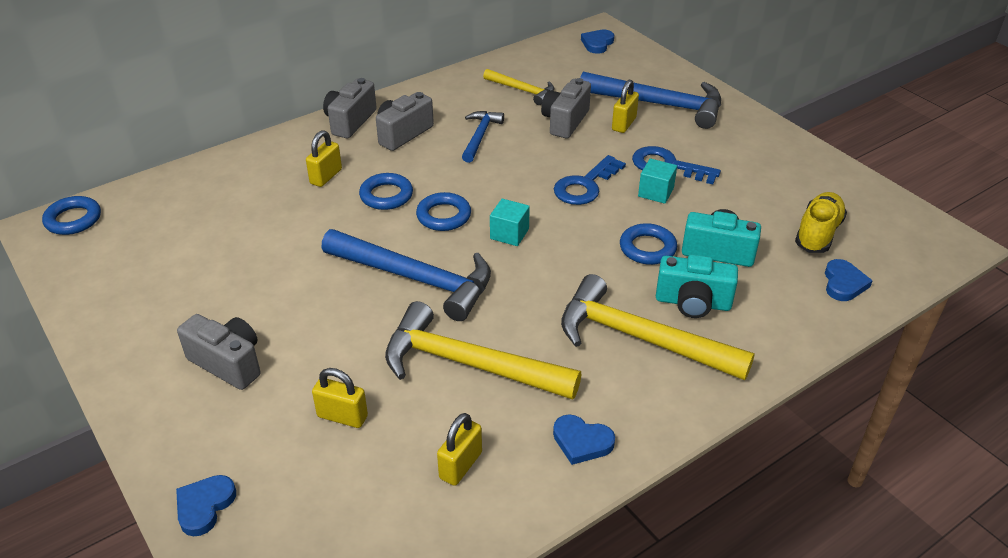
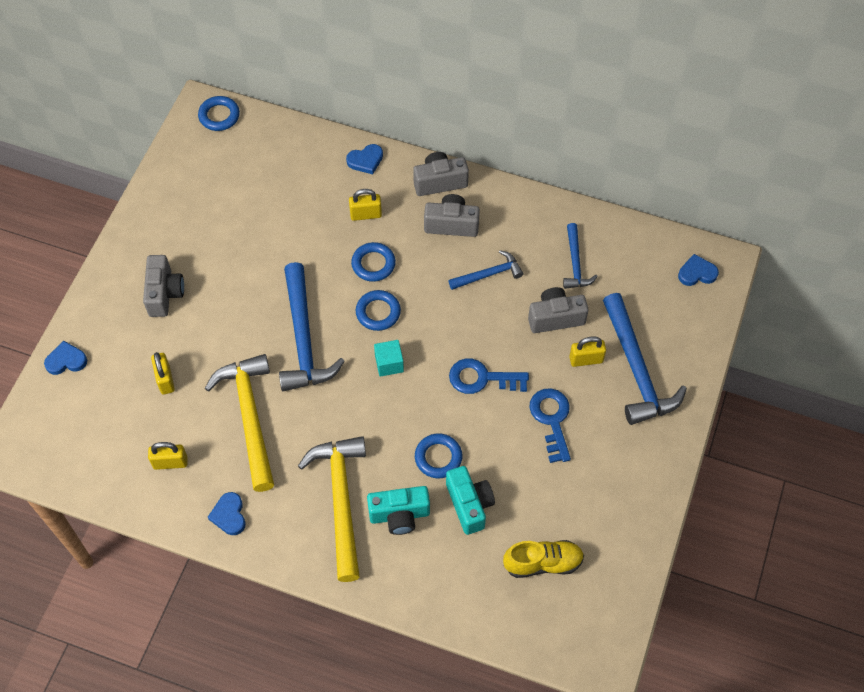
camera: 55 degrees right, 20 degrees up
yellow hammer [483,69,554,105] -> blue hammer [563,223,598,289]
turquoise cube [638,158,677,204] -> none
turquoise camera [656,254,738,318] -> turquoise camera turned 75 degrees counterclockwise [367,486,430,535]
blue heart [825,259,873,301] -> blue heart moved to [346,144,383,174]

